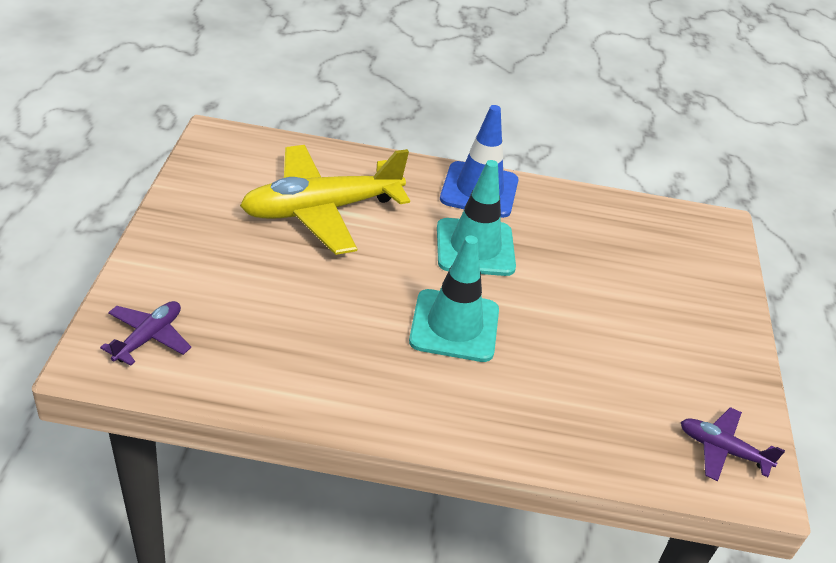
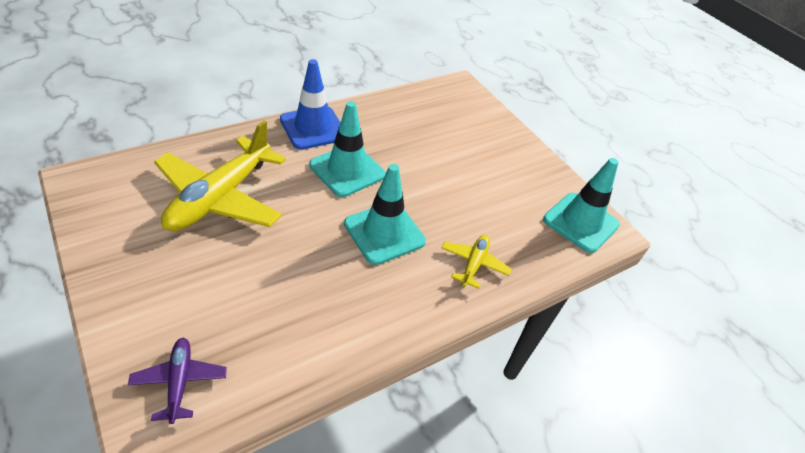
camera: 40 degrees left, 5 degrees up
purple plane [681,407,785,481] -> turquoise traffic cone [543,158,620,253]
none -> yellow plane [441,235,512,289]

